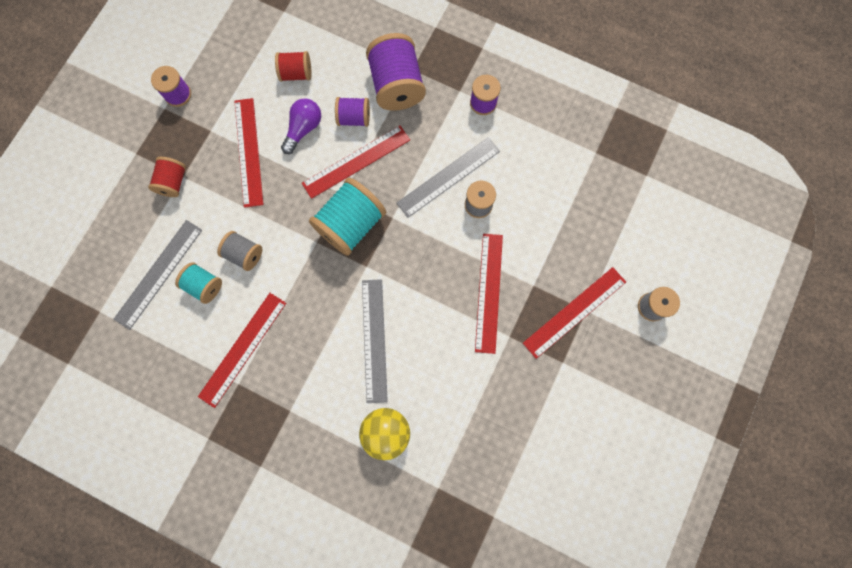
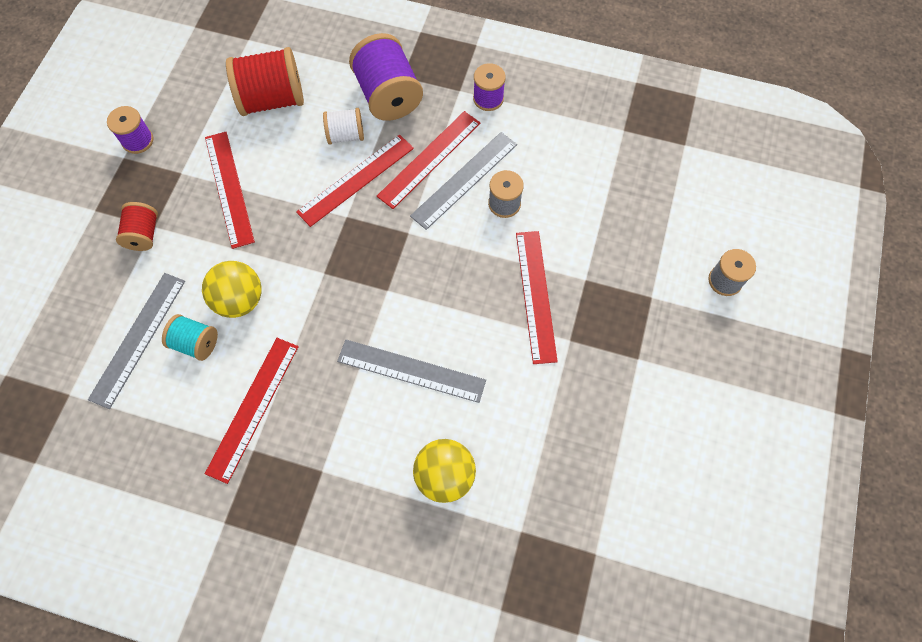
camera: 10 degrees left, 10 degrees down
grey spool [217,231,262,271] -> yellow ball [202,261,262,318]
red spool [275,51,312,82] -> red spool [226,47,304,116], size x1.78
purple light bulb [281,98,321,154] -> none
turquoise spool [309,178,386,256] -> none
purple spool [335,97,370,127] -> white spool [323,108,364,145]
grey ruler [362,279,388,403] -> grey ruler turned 60 degrees counterclockwise [337,339,486,403]
red ruler [523,267,626,359] -> red ruler moved to [377,111,481,209]

